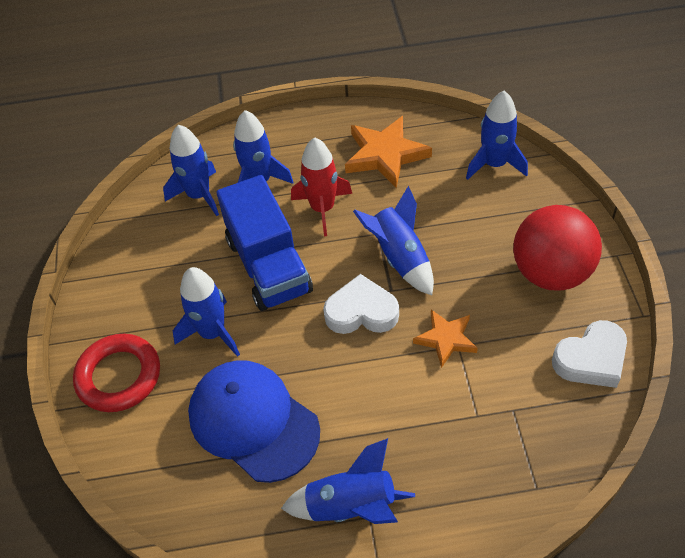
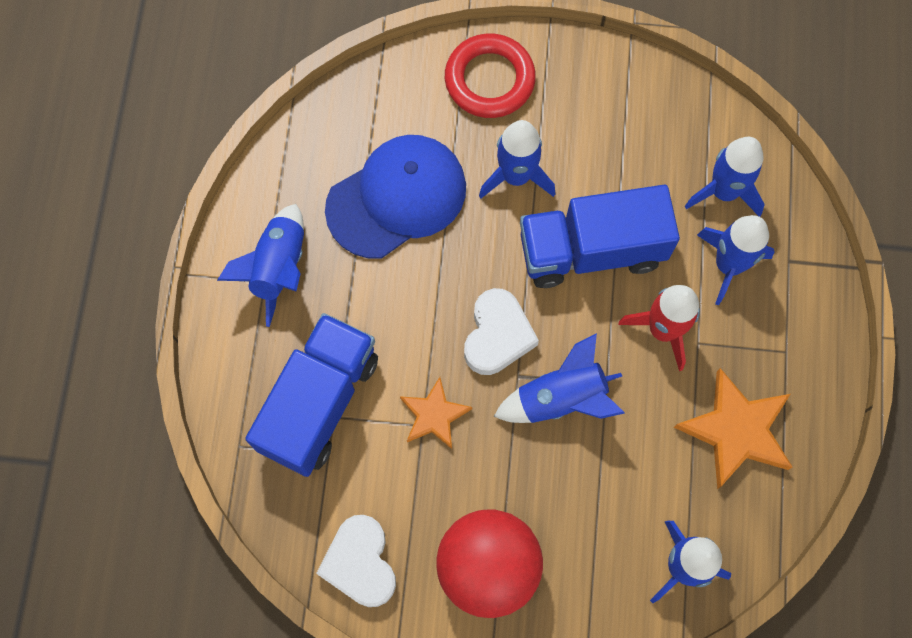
camera: 100 degrees right, 20 degrees up
none -> blue truck [245,313,378,477]

